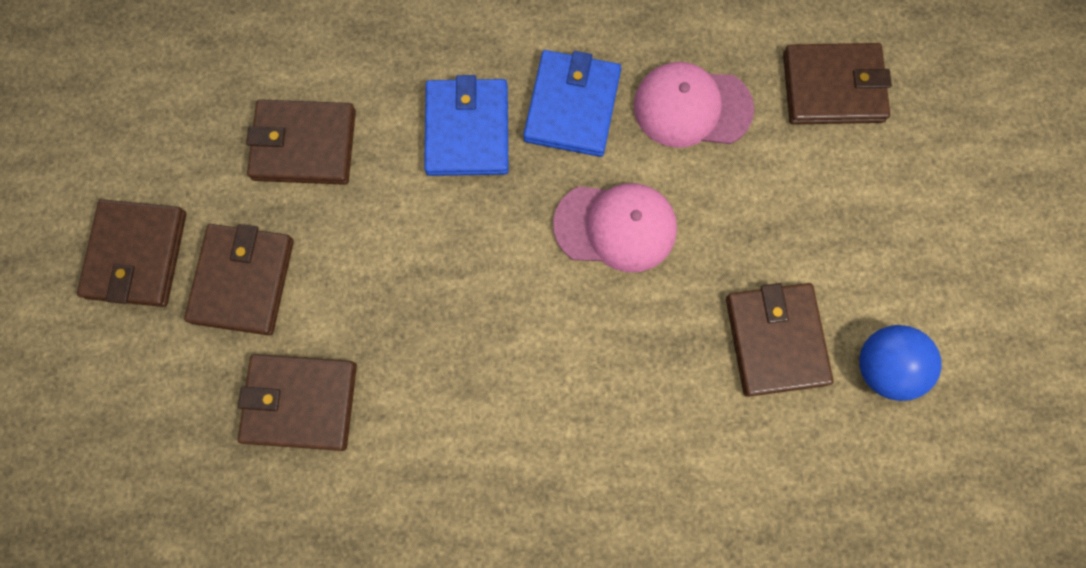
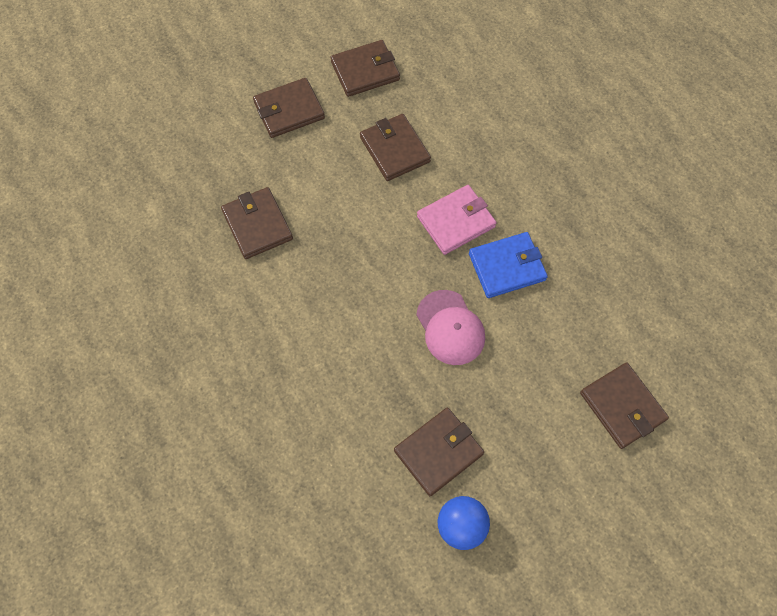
camera: 60 degrees right, 10 degrees down
brown wallet [184,224,294,335] -> brown wallet moved to [331,40,400,97]
blue wallet [424,75,508,176] -> pink wallet [417,185,497,255]
pink cap [634,62,754,148] -> none

